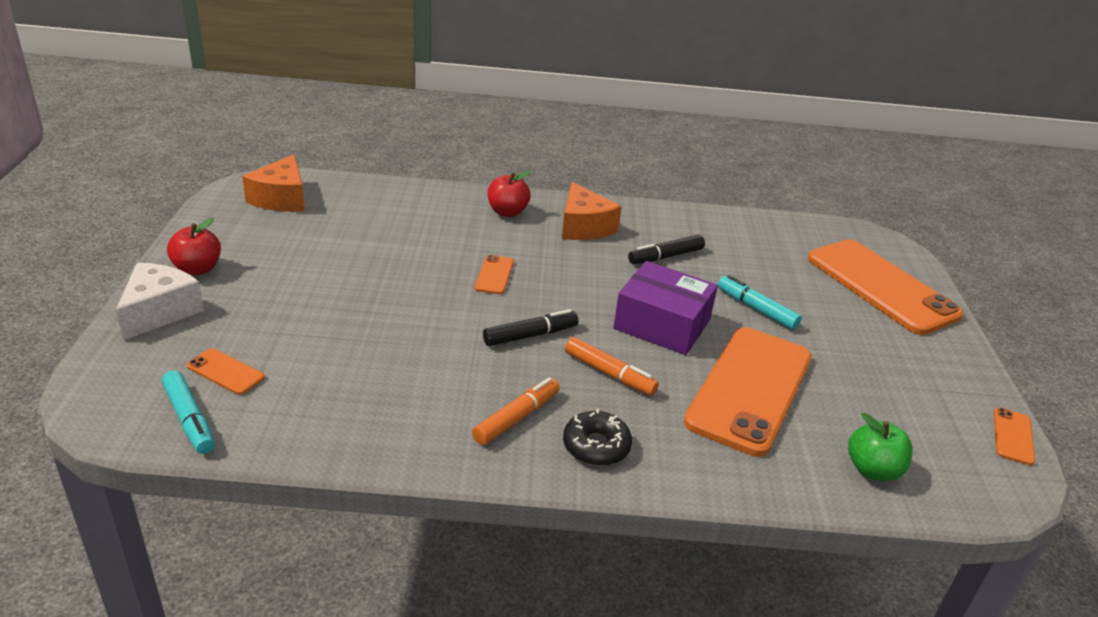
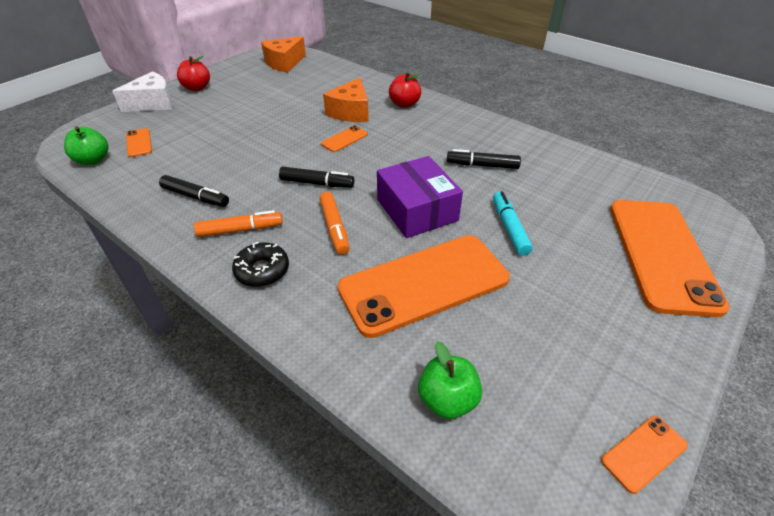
camera: 40 degrees right, 10 degrees up
turquoise marker [162,370,215,454] -> green apple [64,126,108,165]
orange cheese [562,182,622,240] -> orange cheese moved to [323,78,369,122]
none -> black marker [159,175,229,207]

